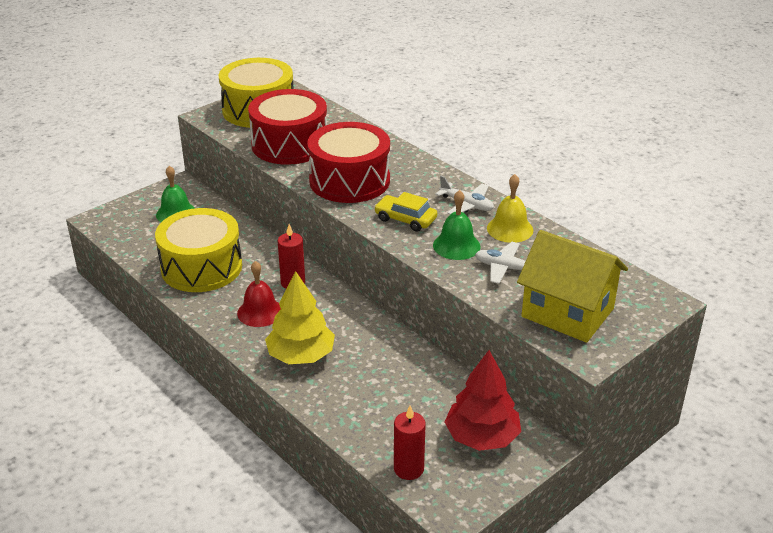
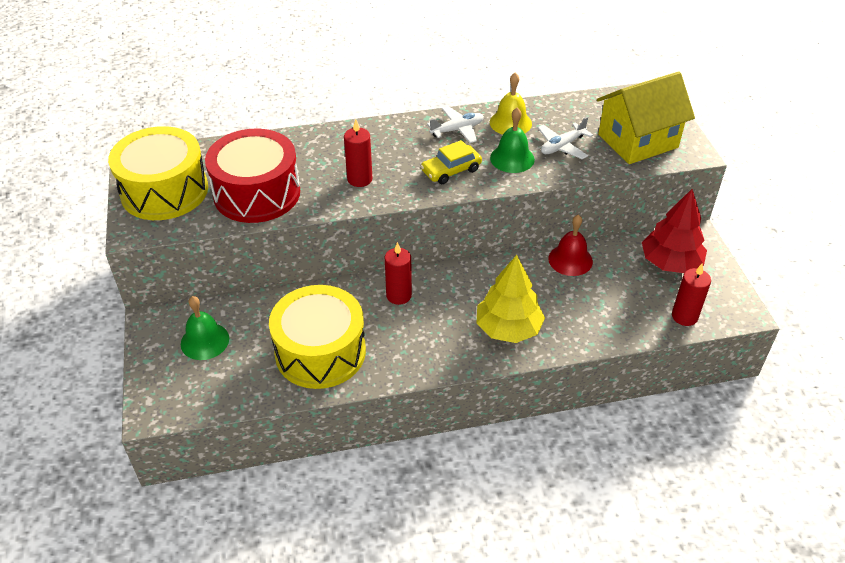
camera: 60 degrees left, 10 degrees up
red bell [237,261,281,327] -> red bell moved to [548,214,593,276]
red drum [307,122,390,203] -> red candle [344,119,373,187]

